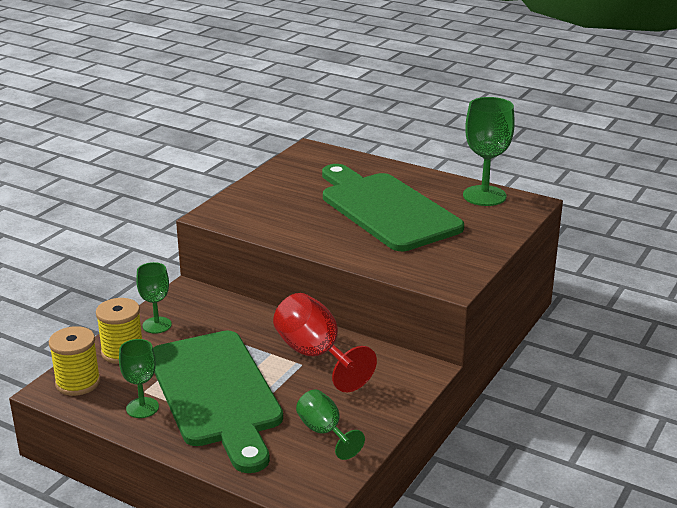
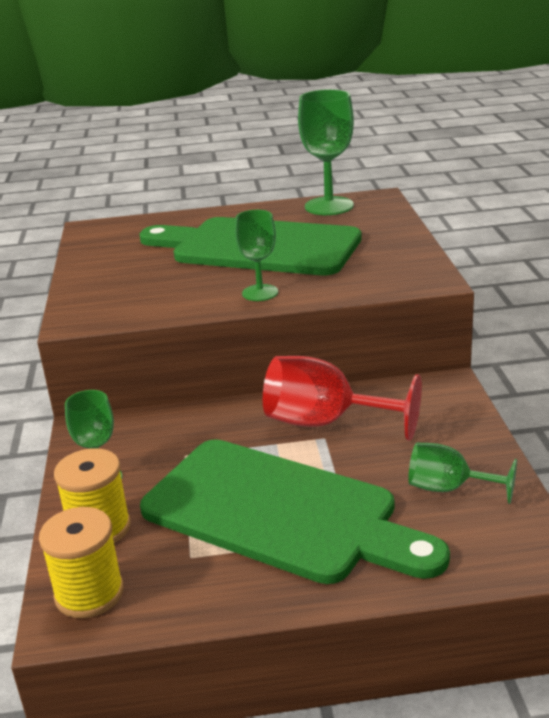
camera: 35 degrees left, 0 degrees up
green goblet [119,339,159,418] -> green goblet moved to [235,210,278,301]

